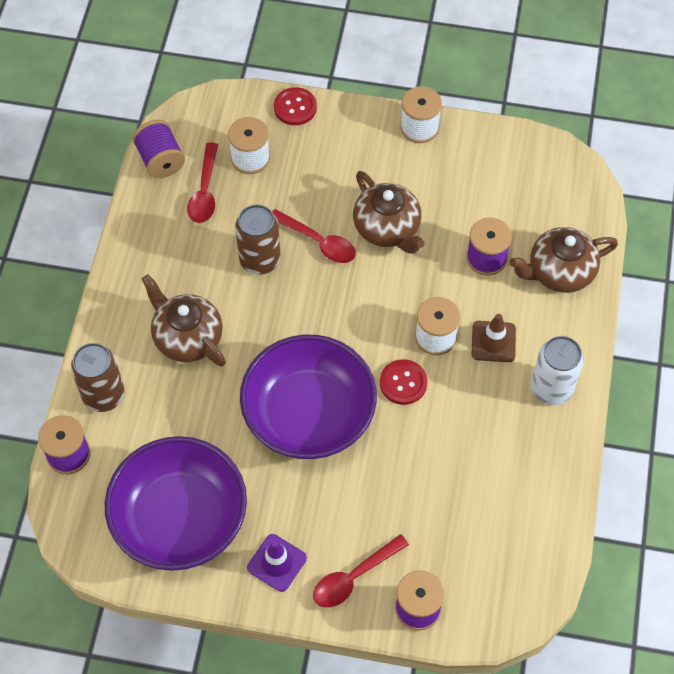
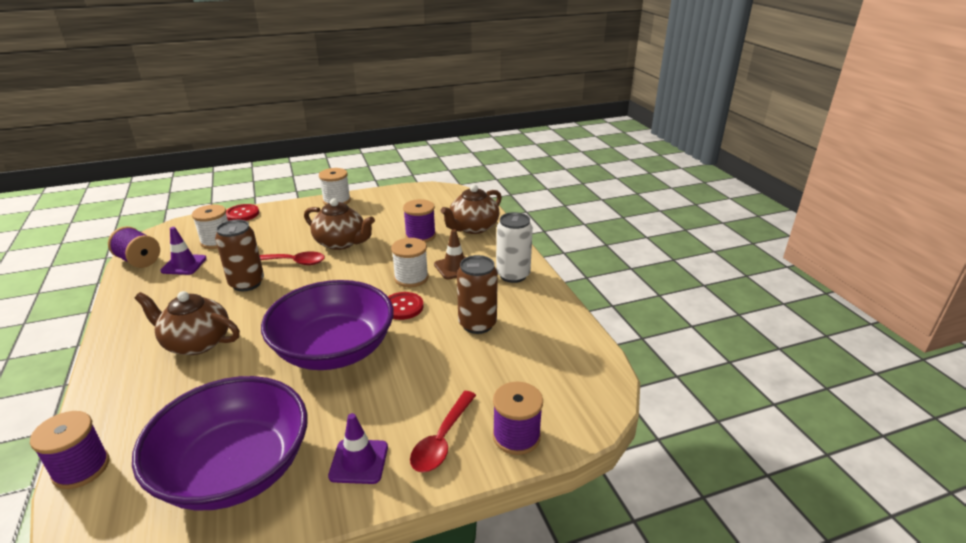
camera: 30 degrees left, 30 degrees down
brown can [71,343,124,412] -> brown can moved to [457,255,498,334]
red spoon [187,142,218,223] -> purple traffic cone [160,227,207,275]

